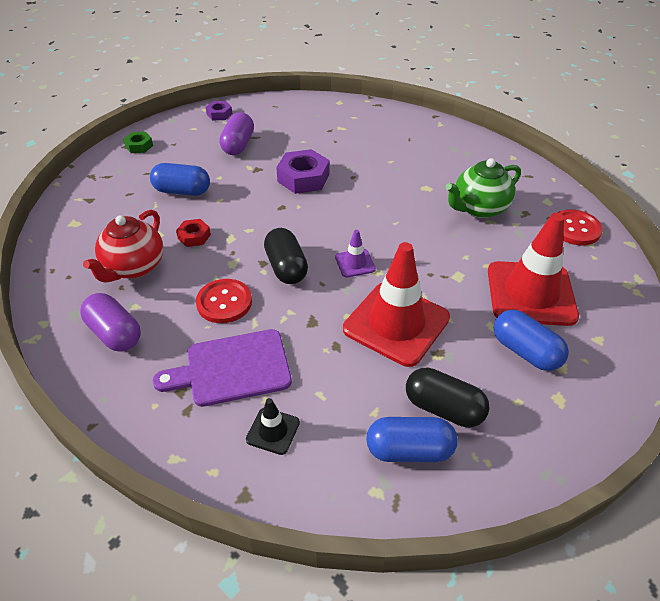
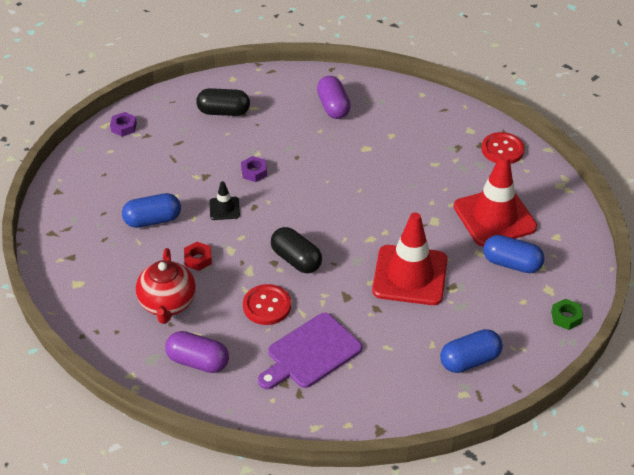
camera: 25 degrees left, 0 degrees up
green nut [123,132,153,153] -> green nut moved to [551,299,583,330]
purple capsule [219,112,254,155] -> purple capsule moved to [317,76,351,119]
black traffic cone [246,398,300,455] -> black traffic cone moved to [209,181,240,220]
purple nut [276,149,329,194] -> purple nut [241,156,267,182], size x0.55
purple traffic cone [335,230,376,277] -> none
black capsule [406,367,490,428] -> black capsule moved to [196,88,250,116]
green teapot [446,158,521,218] -> none

